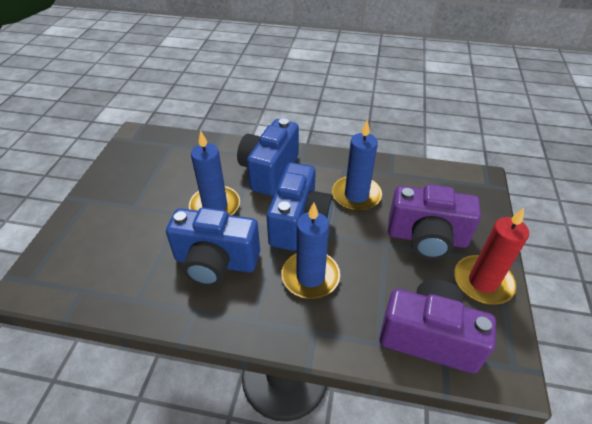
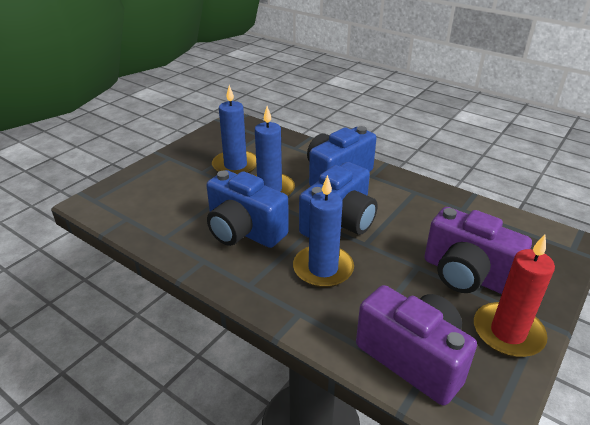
camera: 25 degrees right, 10 degrees down
blue candle [332,120,382,211] -> blue candle moved to [212,85,257,174]

